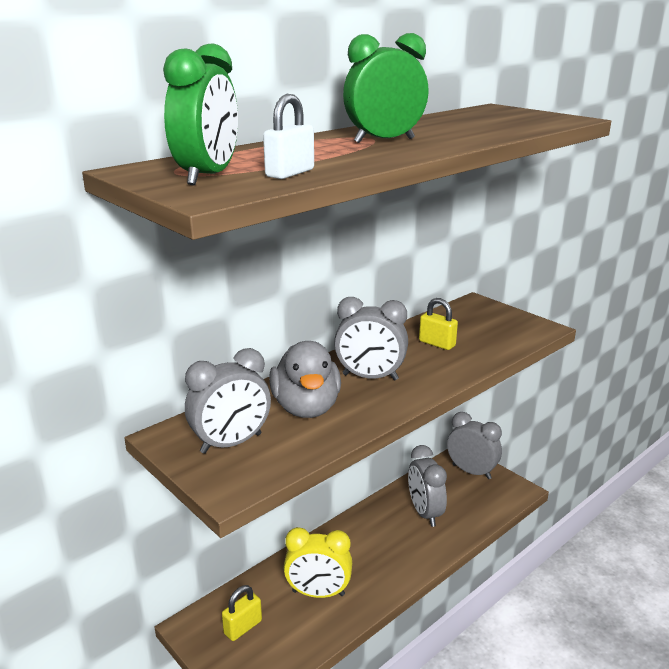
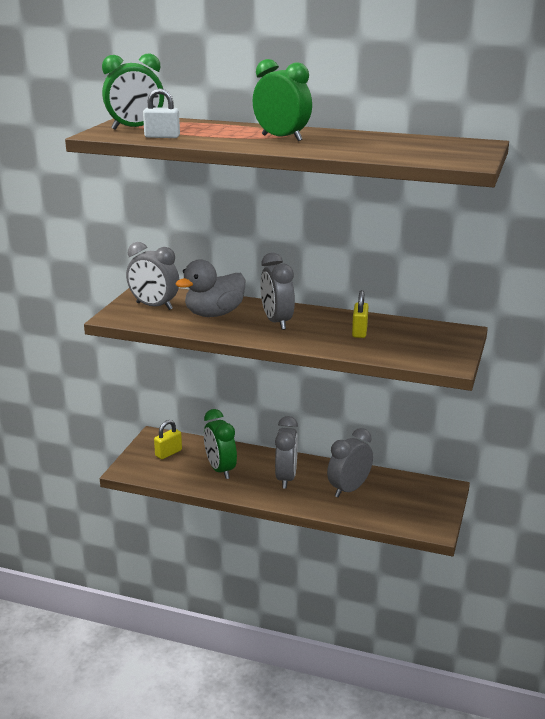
camera: 60 degrees right, 0 degrees up
yellow padlock [222,585,262,641] -> yellow padlock turned 60 degrees counterclockwise [154,420,182,459]
yellow clock [284,527,352,598] -> green clock [204,409,237,479]
grey clock [447,412,502,479] -> grey clock moved to [275,416,298,489]

